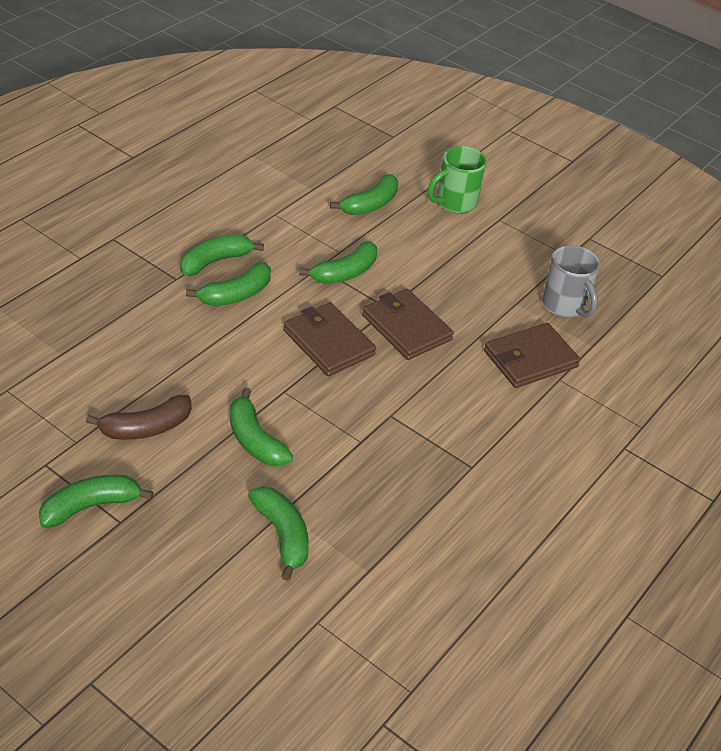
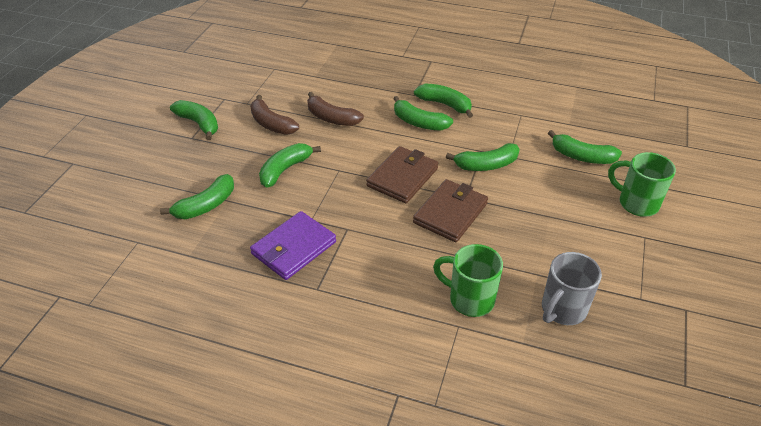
camera: 75 degrees right, 0 degrees up
green banana [299,241,377,284] -> green banana turned 45 degrees counterclockwise [446,143,520,171]
brown wallet [484,323,581,388] -> green mug [433,244,503,317]
none -> purple wallet [250,211,336,280]
none -> brown banana [307,92,364,126]

